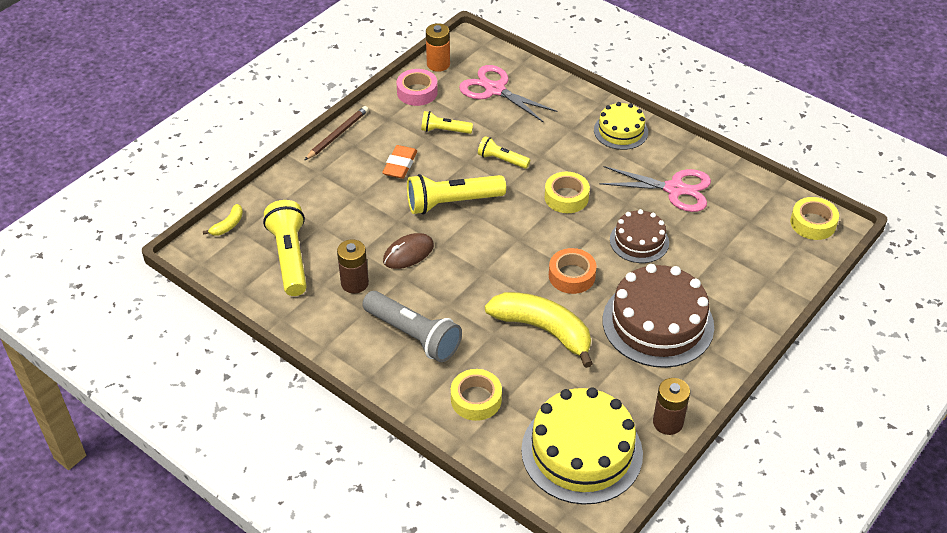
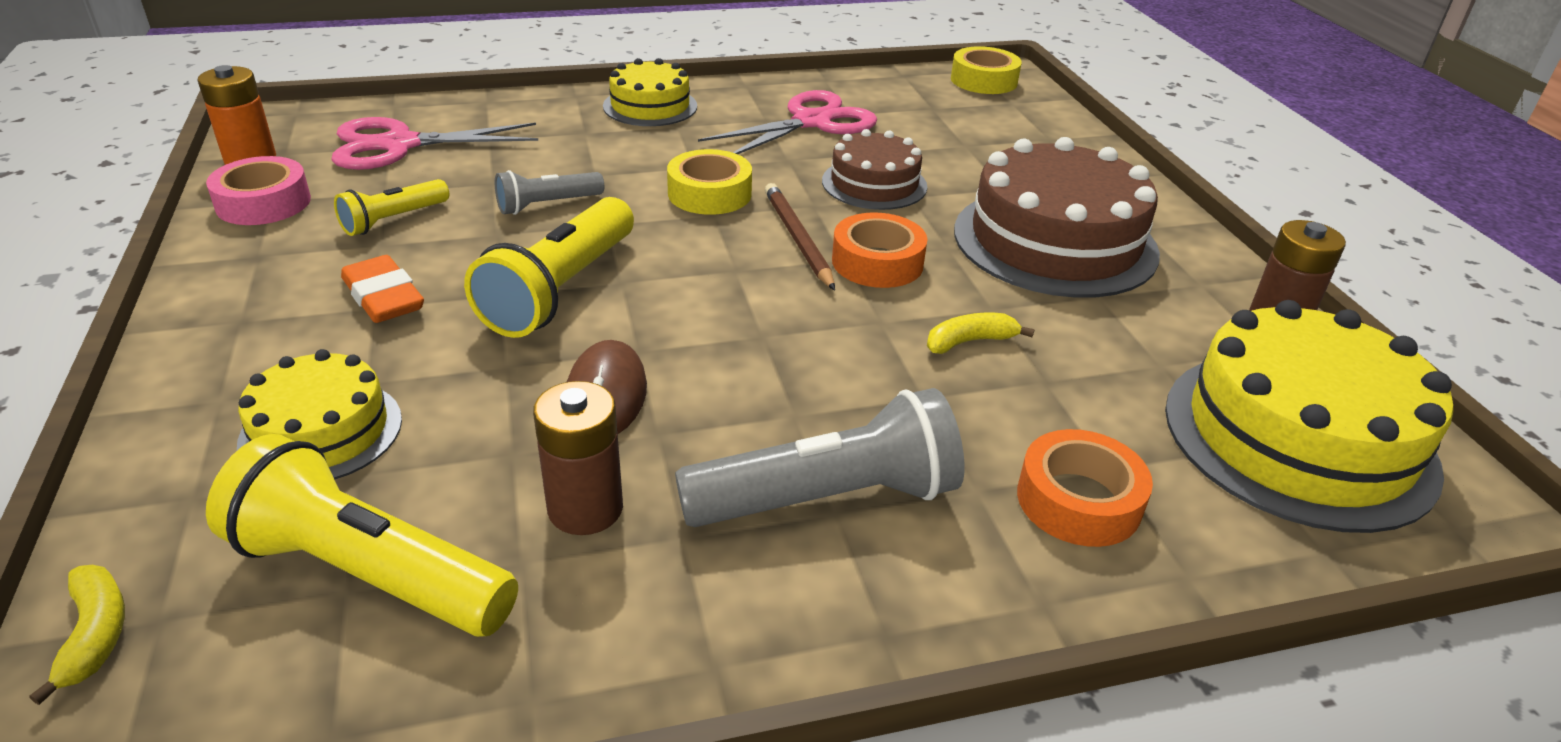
camera: 55 degrees left, 10 degrees down
brown pencil [305,106,369,160] -> brown pencil moved to [765,183,835,290]
yellow tape [451,369,502,421] -> orange tape [1017,429,1153,547]
yellow flashlight [478,136,530,169] -> grey flashlight [495,170,604,215]
yellow banana [485,292,593,368] -> yellow banana [927,312,1035,354], size x0.43
none -> yellow cake [237,349,402,480]

